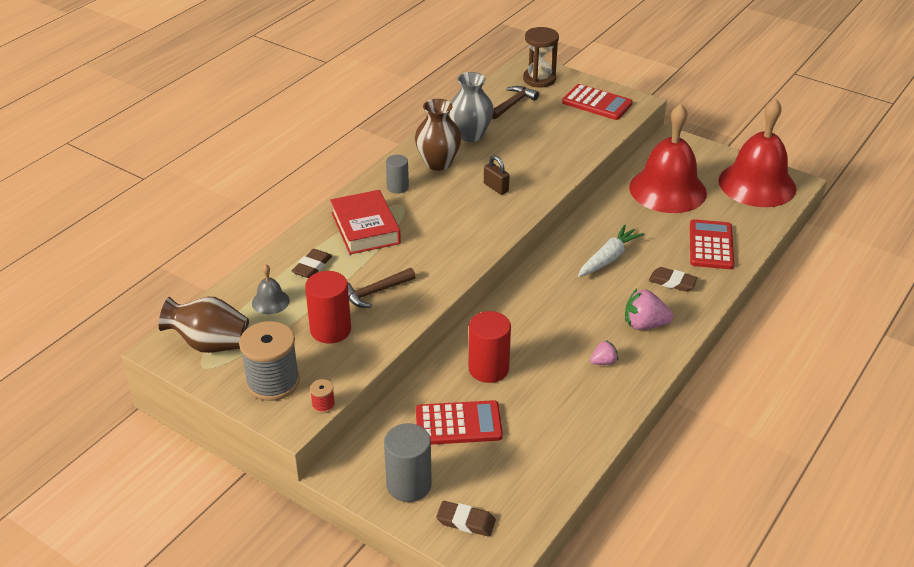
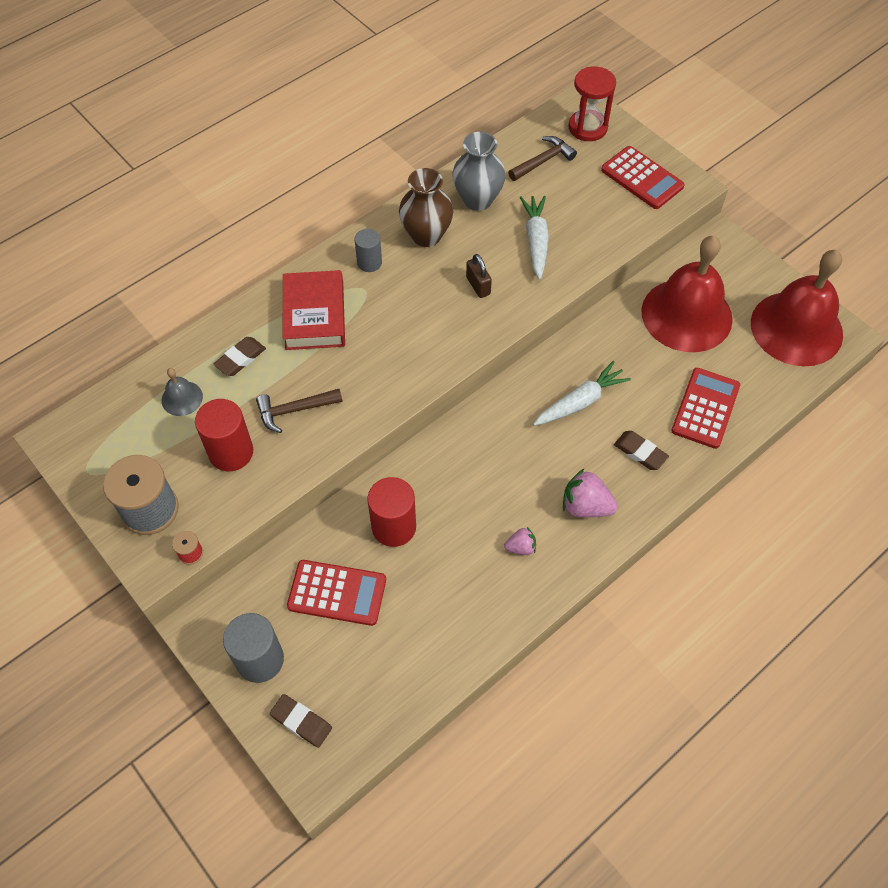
camera: 15 degrees right, 20 degrees up
brown vase [159,297,249,353] -> none
brown hourglass [523,27,559,88] -> red hourglass [568,66,616,141]
none -> white carrot [520,196,549,280]

